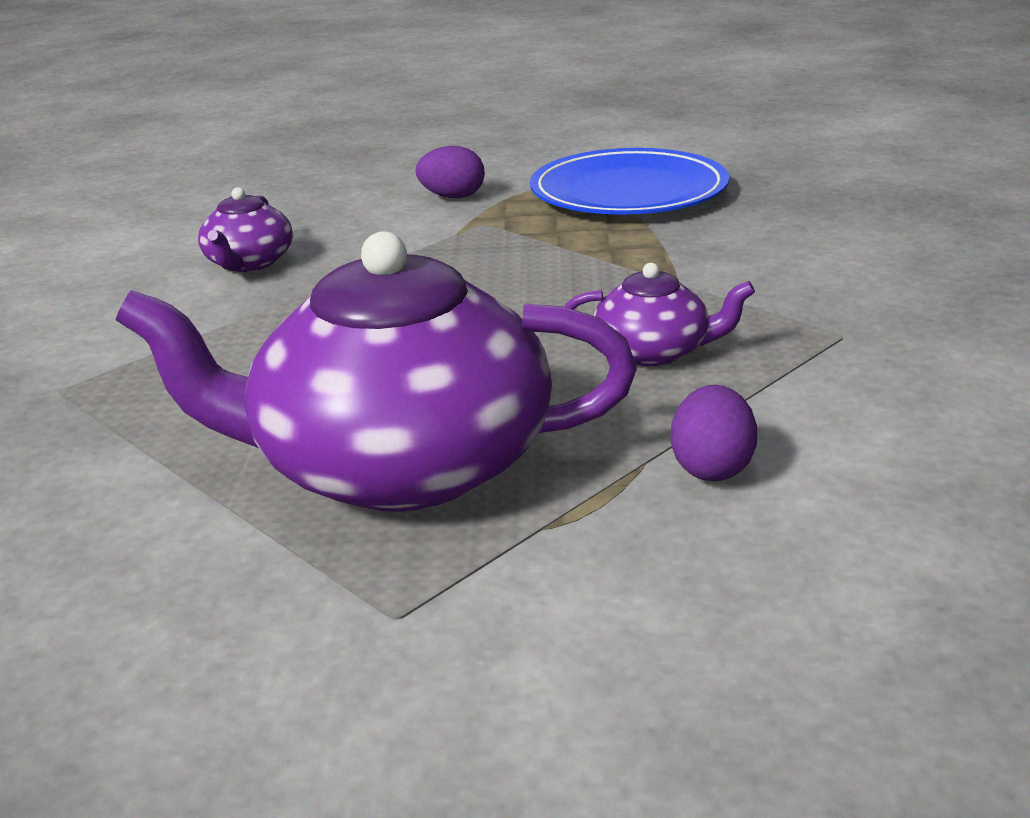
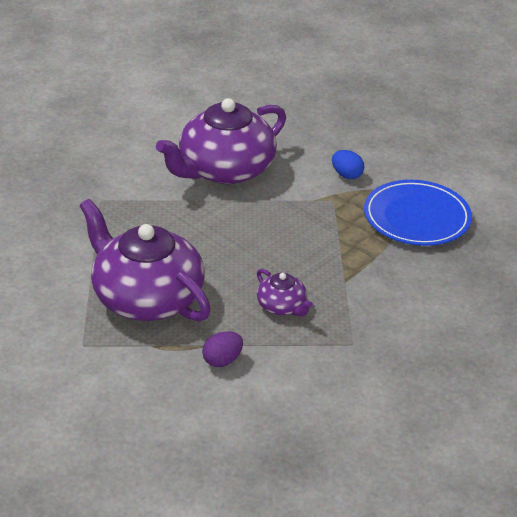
camera: 40 degrees right, 10 degrees up
purple teapot [198,187,293,272] -> purple teapot [156,98,286,184], size x2.23
purple egg [415,146,485,198] -> blue egg [332,150,364,179]

